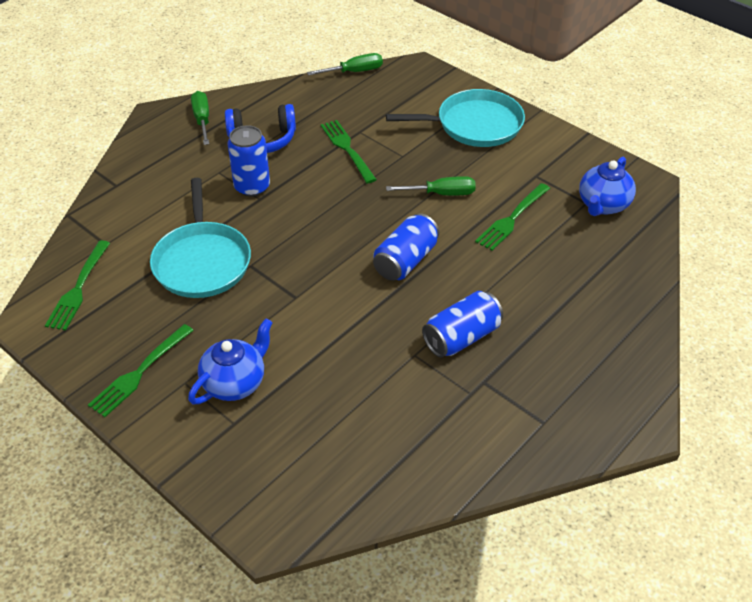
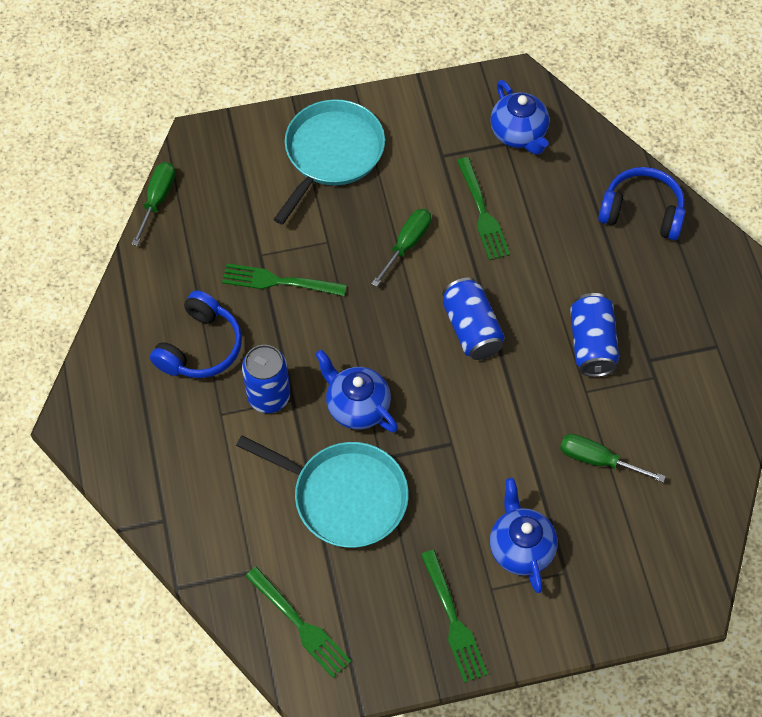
camera: 55 degrees left, 15 degrees up
green screwdriver [191,91,209,145] -> green screwdriver moved to [560,434,666,483]
none -> blue teapot [315,350,398,432]
none -> blue headphones [598,167,685,240]

